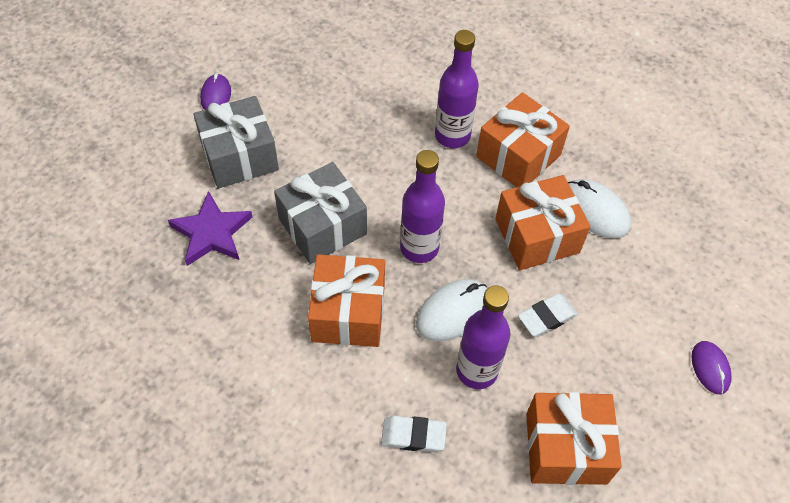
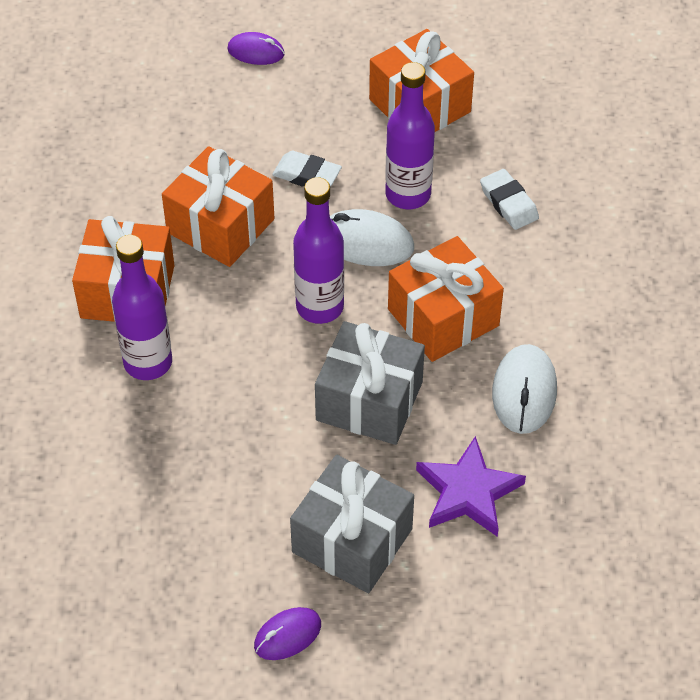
camera: 125 degrees left, 5 degrees down
white mouse [568,179,631,238] -> white mouse moved to [492,344,557,434]
purple mouse [692,341,732,394] -> purple mouse turned 60 degrees clockwise [227,32,285,65]

